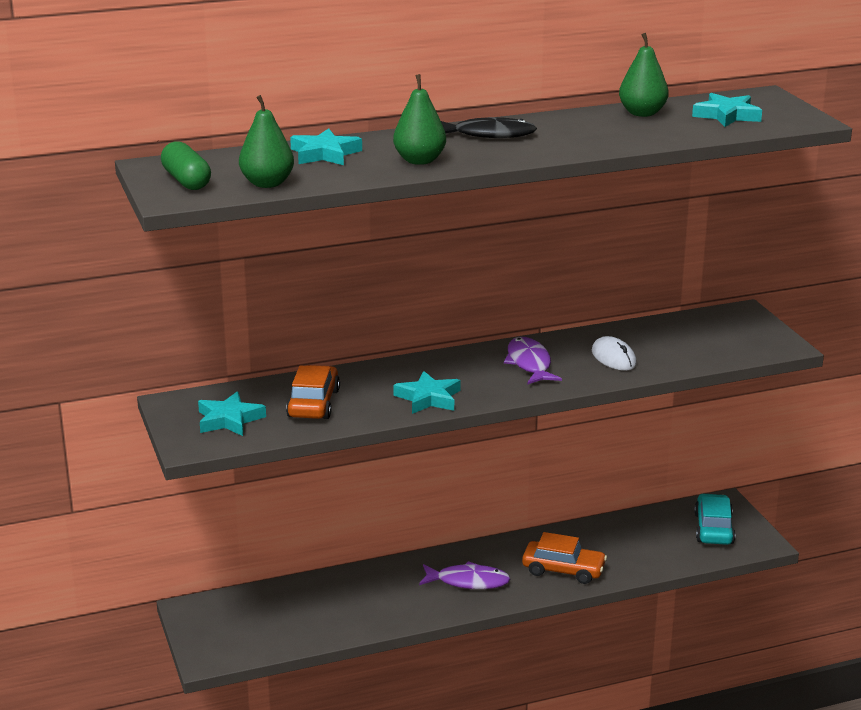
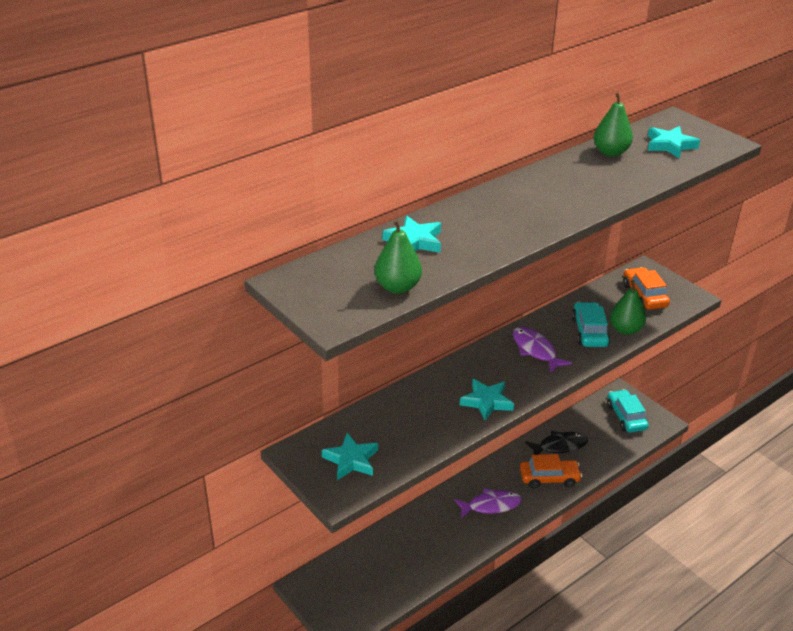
camera: 20 degrees left, 10 degrees up
green capsule [161,141,211,190] -> none
orange car [286,365,340,419] -> orange car moved to [623,267,670,310]
green pear [393,74,446,165] -> green pear moved to [610,280,646,335]
black fish [441,117,537,138] -> black fish moved to [525,431,588,455]
white mouse [592,336,637,371] -> turquoise car [572,302,610,347]

